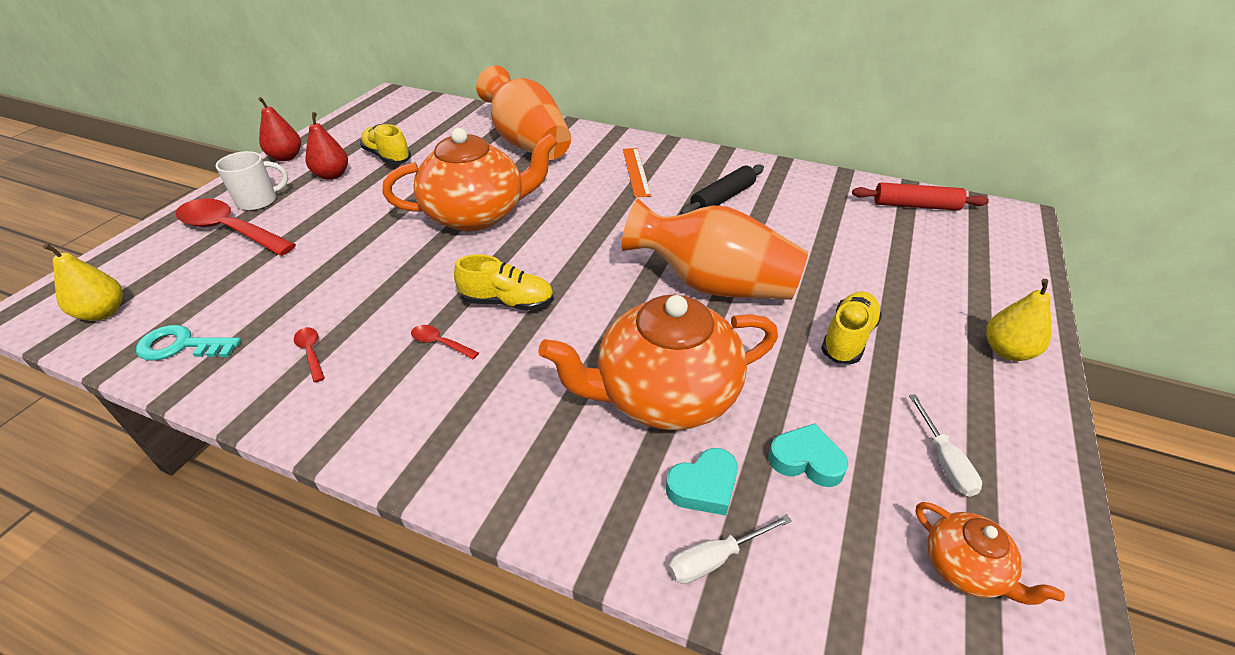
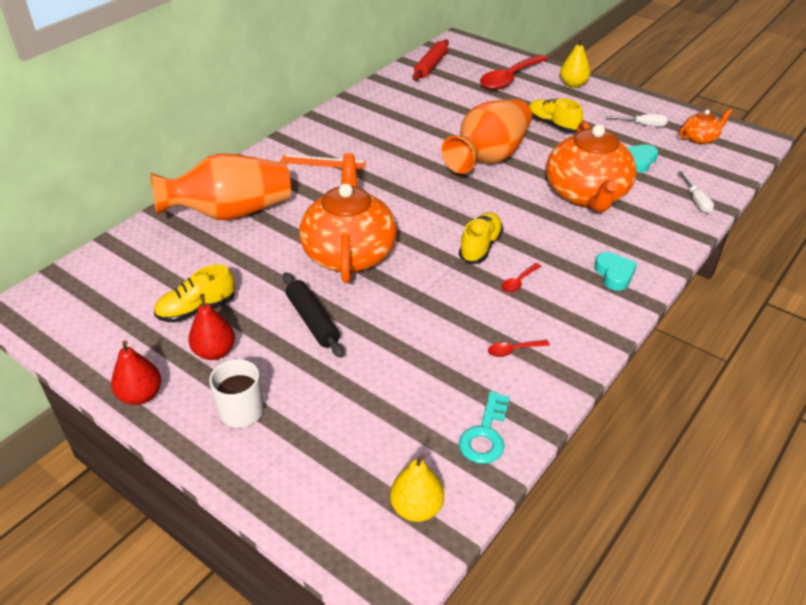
camera: 75 degrees left, 0 degrees up
red spoon [176,198,296,256] -> red spoon moved to [480,54,548,90]
turquoise heart [666,448,738,516] -> turquoise heart moved to [594,252,637,291]
black rolling pin [680,164,764,214] -> black rolling pin moved to [283,272,344,358]

